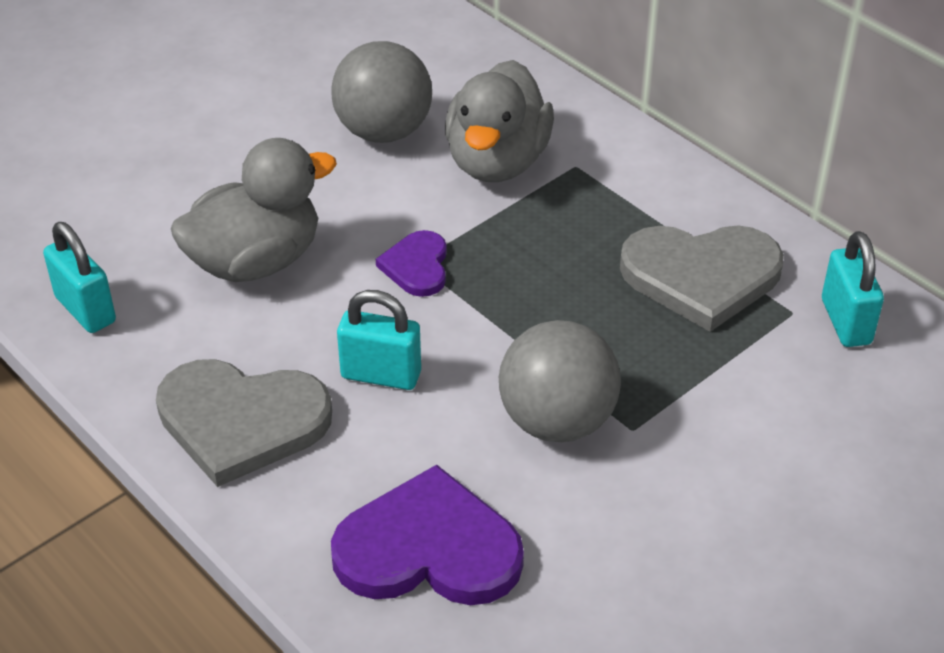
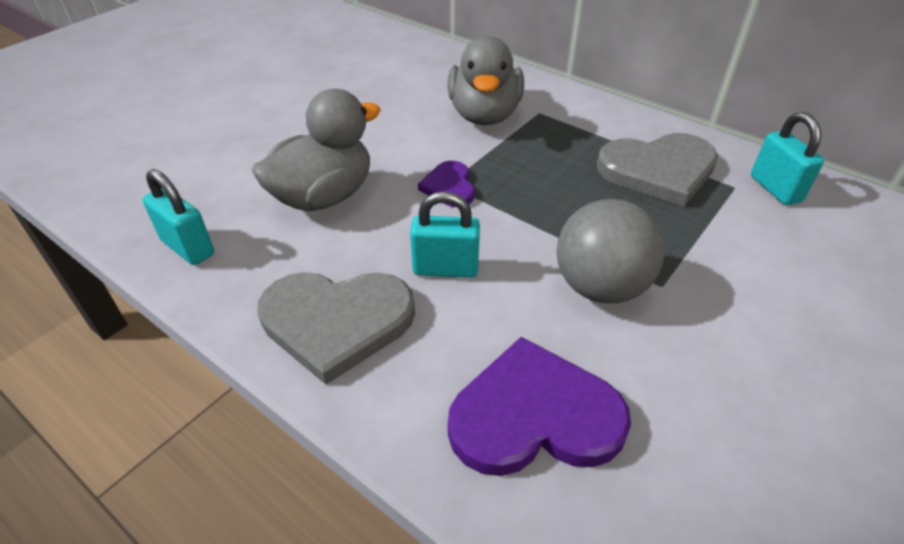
camera: 10 degrees left, 0 degrees up
grey ball [331,41,432,143] -> none

